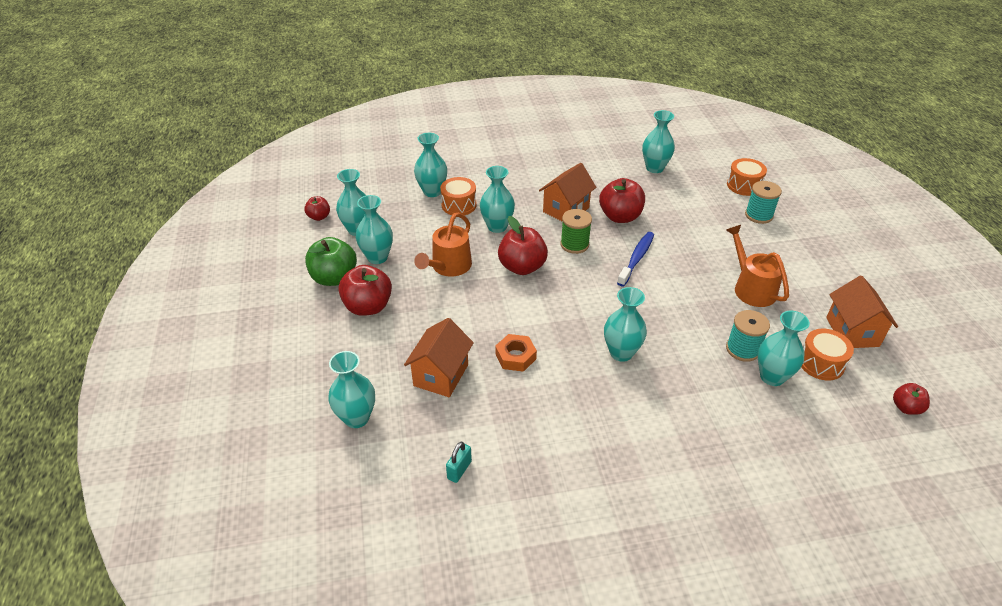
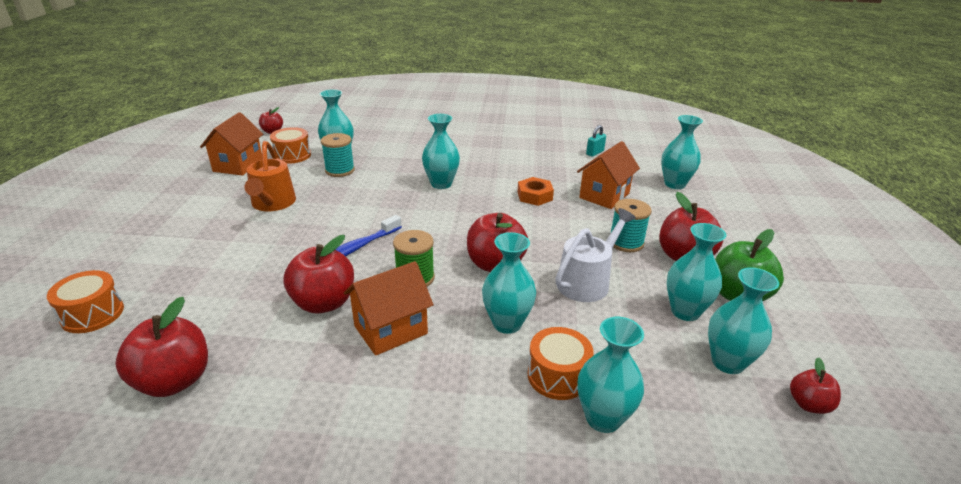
camera: 165 degrees left, 10 degrees down
orange watering can [414,213,472,277] -> white watering can [555,208,636,302]
turquoise vase [642,110,675,173] -> red apple [115,297,208,397]
turquoise spool [745,181,782,224] -> turquoise spool moved to [611,199,652,252]

